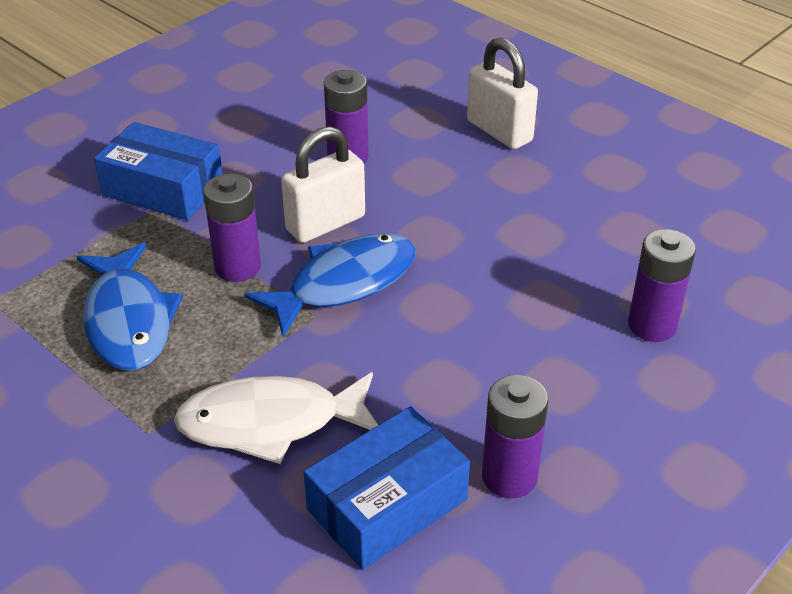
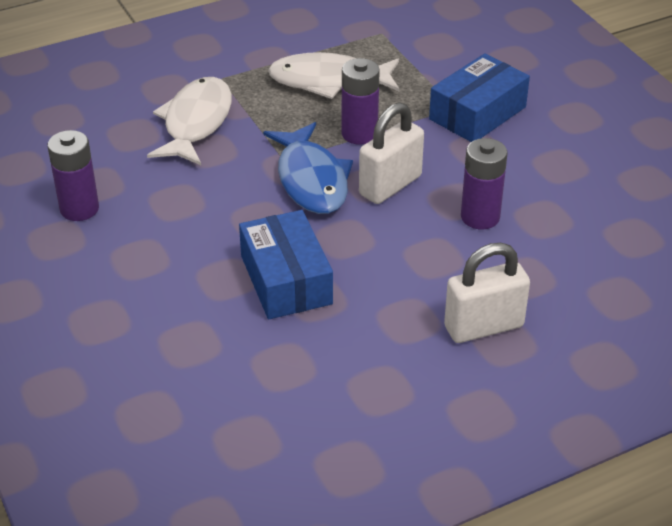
camera: 110 degrees right, 0 degrees up
blue fish [76,243,183,371] -> white fish [268,52,399,99]
white padlock [281,126,365,243] -> white padlock turned 60 degrees clockwise [359,103,424,204]
blue box [304,406,470,570] -> blue box moved to [239,210,333,319]
purple battery [628,229,696,342] -> none

